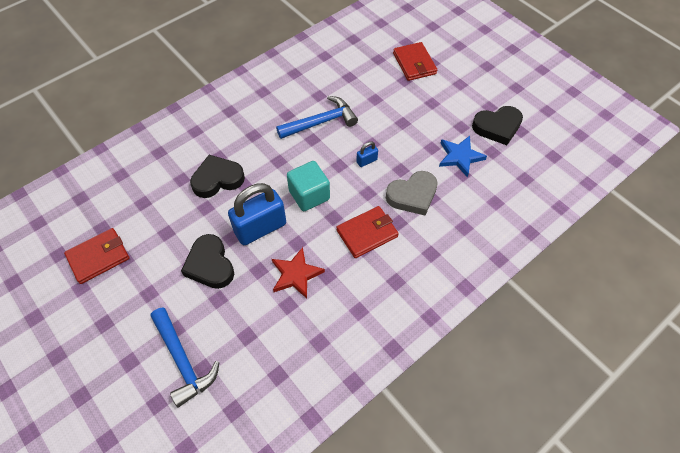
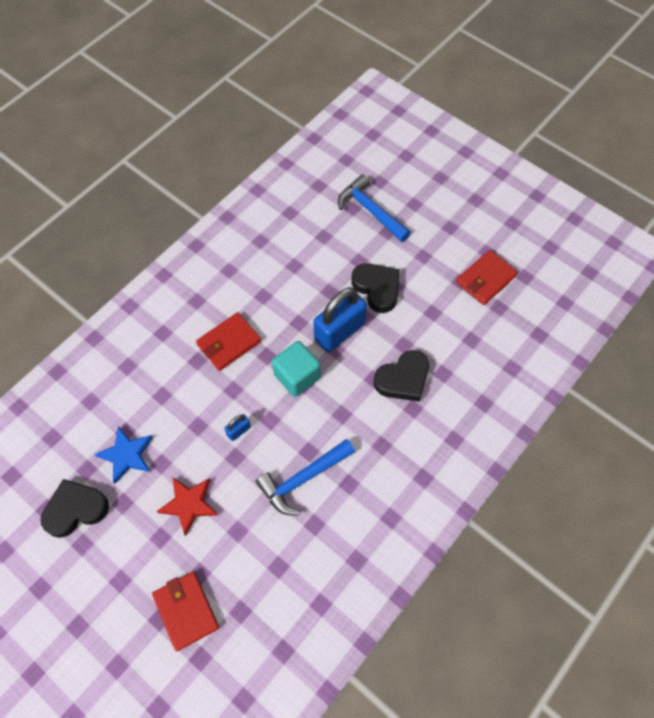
camera: 170 degrees right, 5 degrees up
red star [272,247,325,299] -> red star moved to [157,478,218,536]
grey heart [386,171,438,216] -> none

